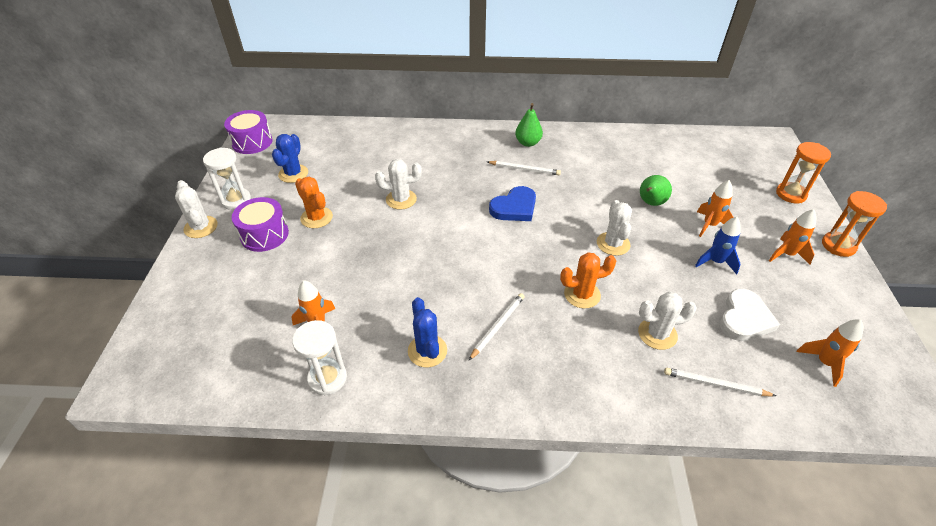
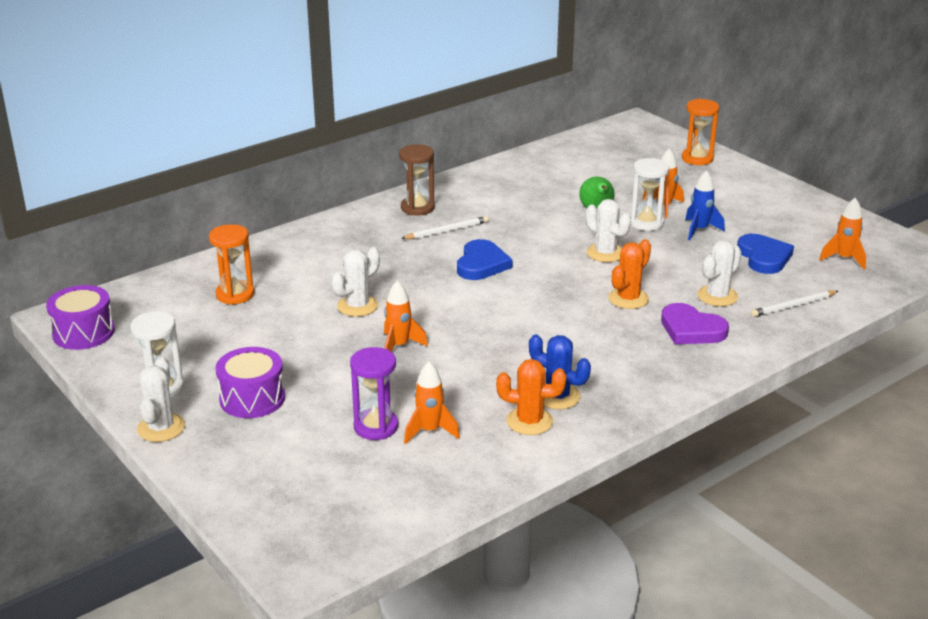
camera: 40 degrees left, 15 degrees down
white cactus [175,180,218,238] -> white cactus turned 75 degrees clockwise [137,357,185,442]
blue cactus [272,134,308,183] -> none
white hourglass [292,320,347,396] -> white hourglass moved to [630,158,669,231]
orange cactus [295,177,333,228] -> orange cactus moved to [496,359,566,435]
white pencil [469,293,525,360] -> none
green pear [515,103,543,147] -> brown hourglass [399,144,435,216]
white heart [720,288,780,341] -> blue heart [737,234,794,274]
orange rocket [769,209,816,265] -> orange rocket moved to [384,280,428,351]
orange hourglass [822,191,887,257] -> orange hourglass moved to [209,224,254,305]
none -> purple hourglass [350,347,398,440]
none -> purple heart [661,303,729,344]

